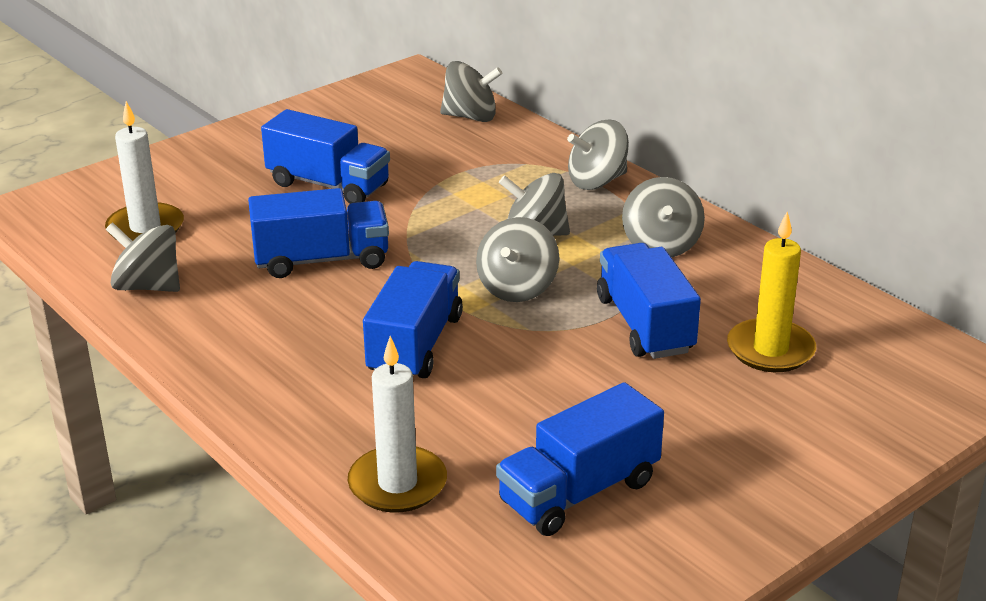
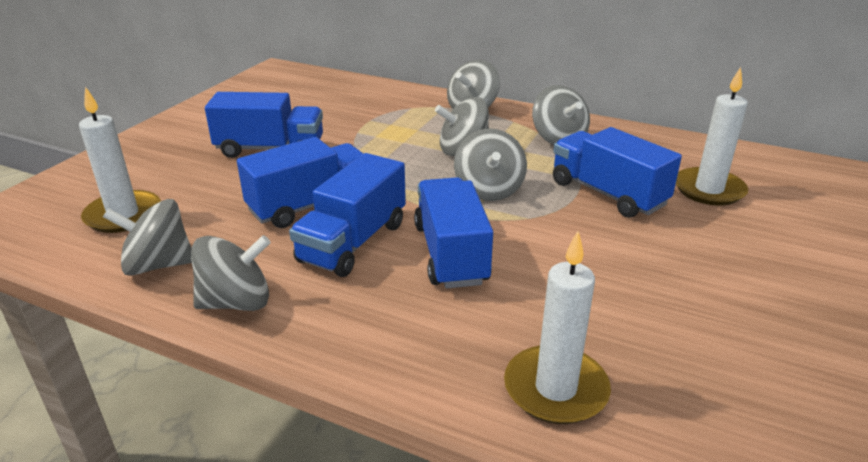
camera: 25 degrees left, 0 degrees up
grey spinning top [440,61,502,122] -> grey spinning top moved to [191,235,271,311]
blue truck [496,382,664,536] -> blue truck moved to [289,153,406,277]
yellow candle [727,212,816,372] -> white candle [676,67,748,206]

